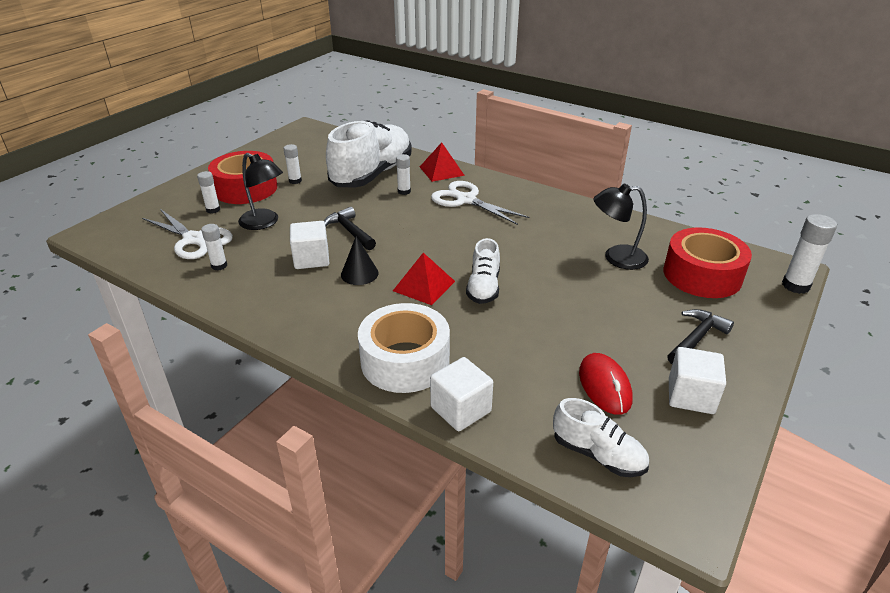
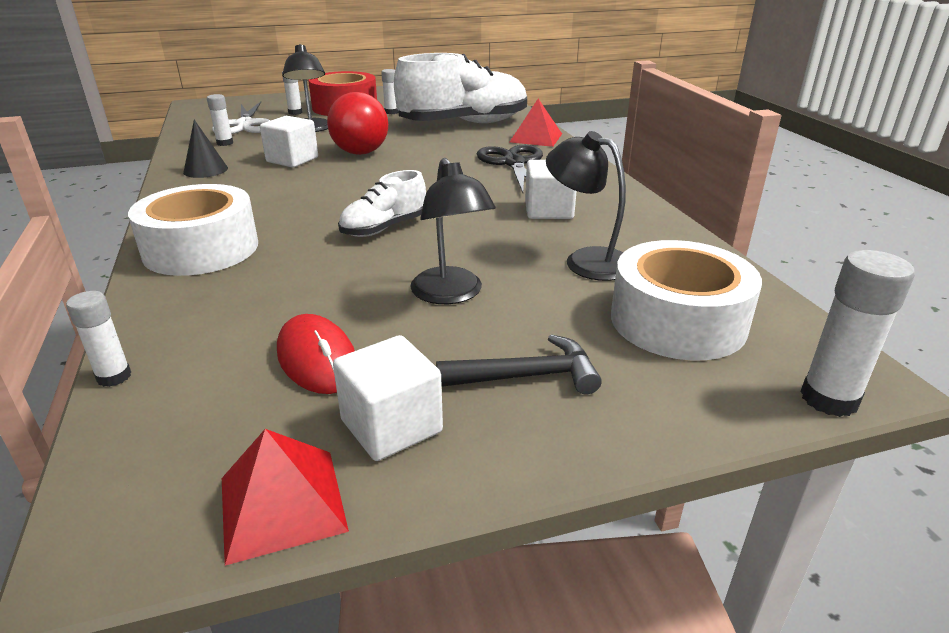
camera: 40 degrees right, 5 degrees down
black hammer [324,207,376,250] -> red ball [327,92,388,155]
black cone [341,236,379,285] -> black cone moved to [183,120,228,178]
red pyramid [393,253,455,305] -> red pyramid moved to [222,429,349,566]
white glue stick [396,154,411,195] -> white glue stick moved to [66,291,131,387]
white cube [430,357,493,431] -> white cube moved to [525,160,577,219]
white scissors [431,181,529,225] -> black scissors [477,145,543,193]
white shoe [553,398,649,477] -> none
red mouse [579,353,632,415] -> red mouse turned 60 degrees counterclockwise [277,314,355,394]
red tape [664,227,752,298] -> white tape [611,240,762,360]
none -> black lamp [410,158,496,304]

